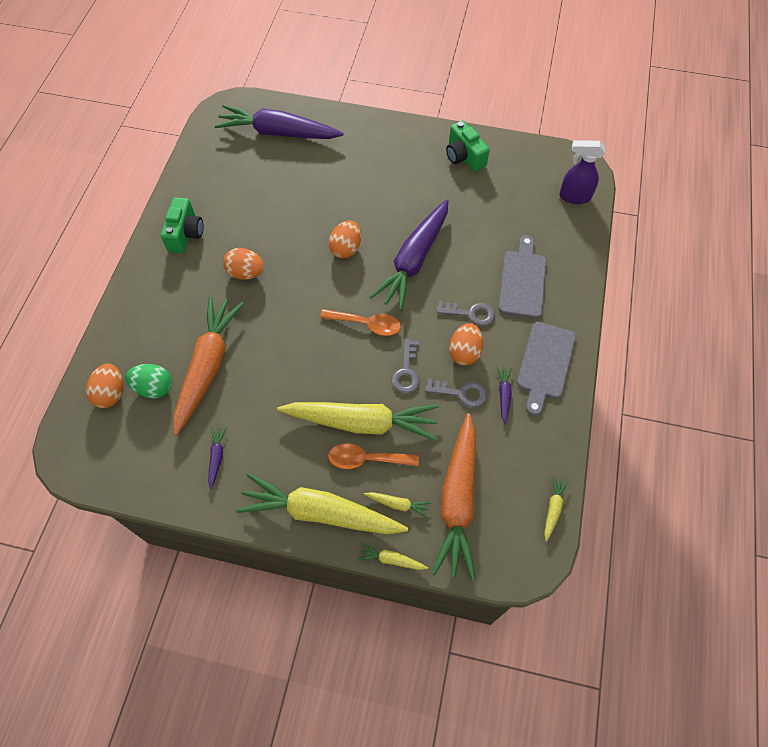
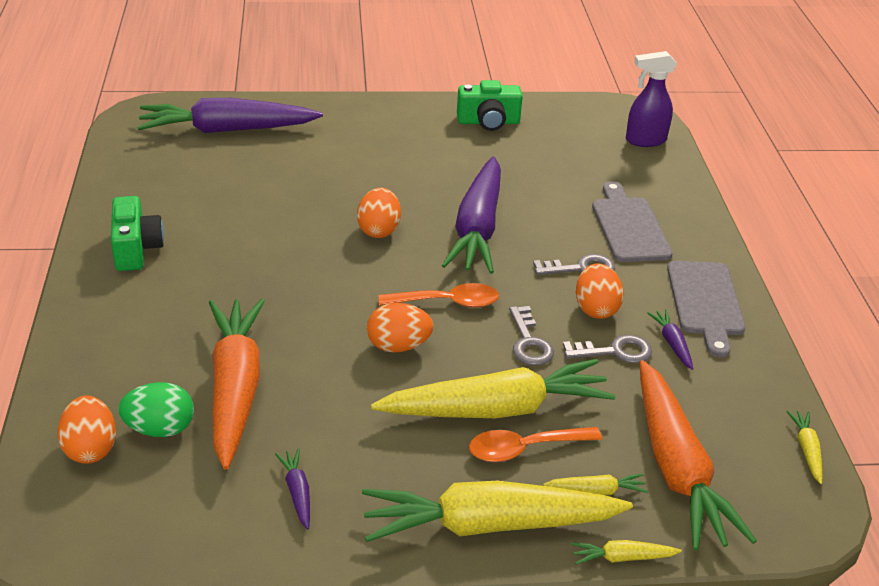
camera: 20 degrees left, 25 degrees down
orange egg [223,248,264,280] -> orange egg moved to [367,303,434,352]
green camera [446,120,490,172] -> green camera turned 45 degrees counterclockwise [457,80,523,131]

